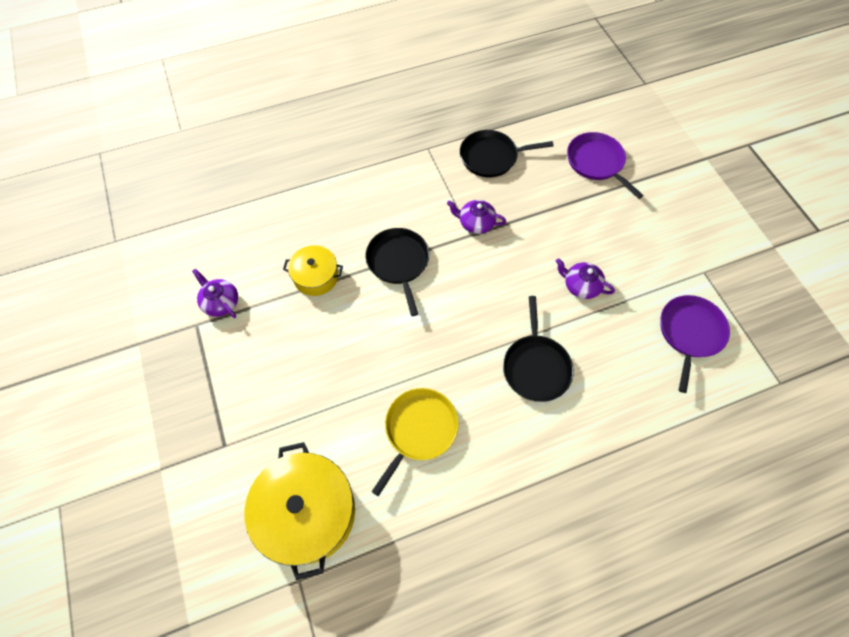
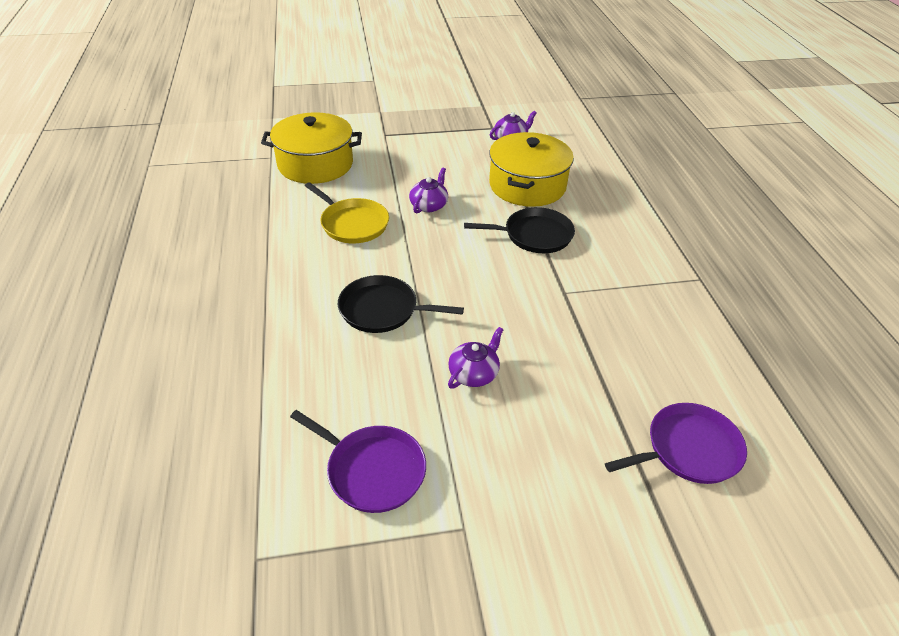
camera: 100 degrees right, 20 degrees down
yellow pot [283,245,343,296] -> yellow pot [489,132,574,207], size x1.77
purple teapot [447,200,506,234] -> purple teapot moved to [409,168,448,213]
black pan [460,130,554,177] -> none

